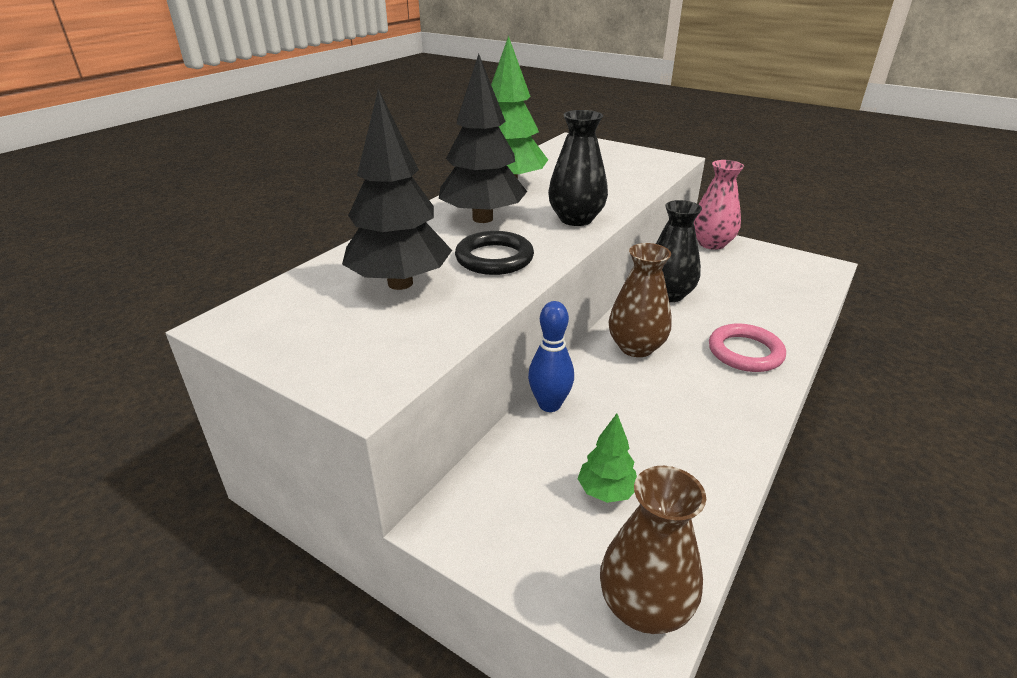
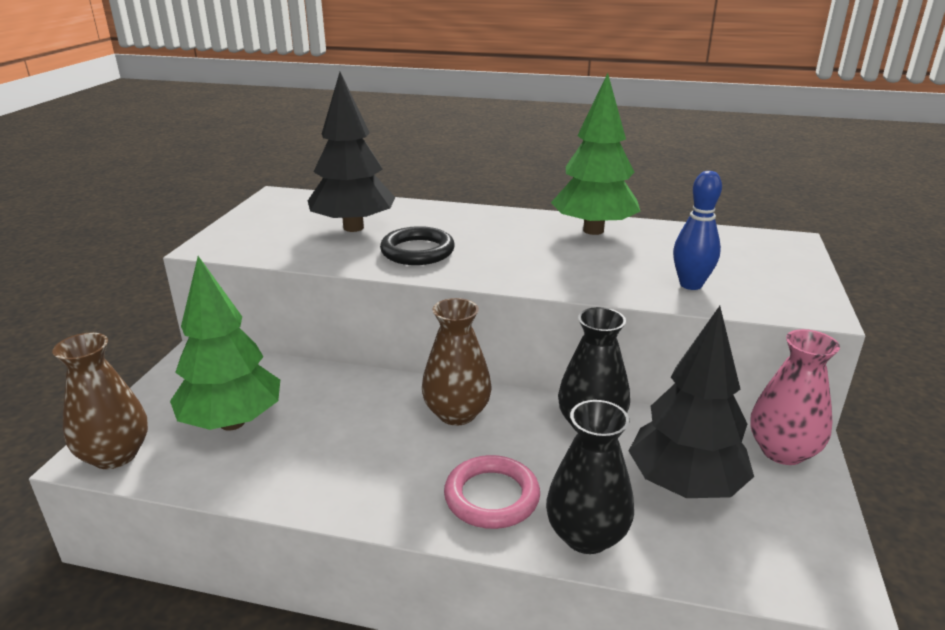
camera: 70 degrees right, 5 degrees down
black tree [439,53,527,223] -> black tree moved to [629,306,754,498]
blue bowling pin [528,301,574,412] -> blue bowling pin moved to [673,171,722,290]
black vase [548,110,608,226] -> black vase moved to [546,400,634,554]
green tree [577,414,637,503] -> green tree [170,256,280,431], size x2.02

